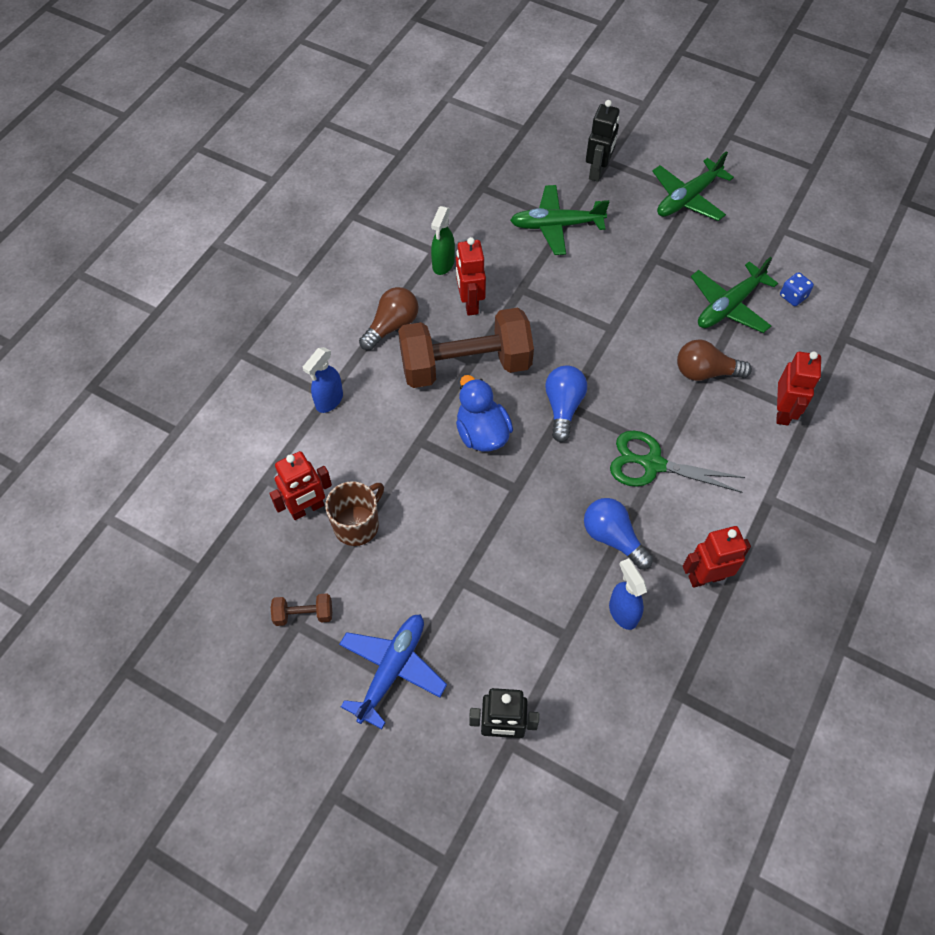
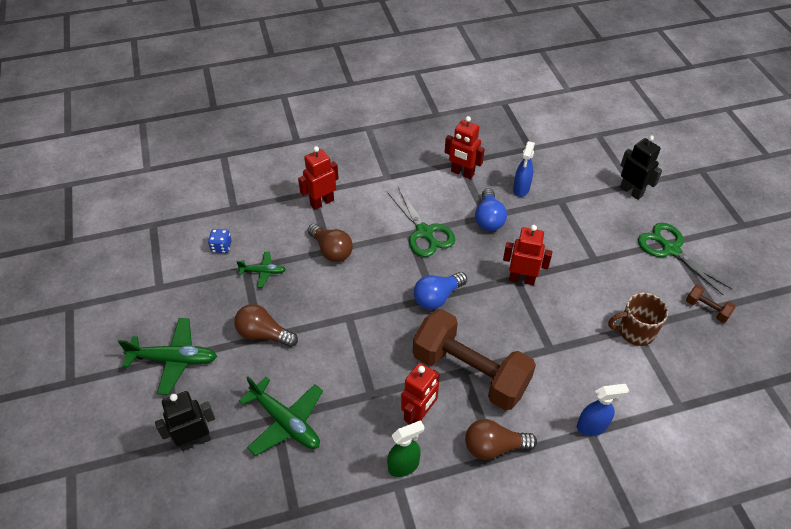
camera: 135 degrees left, 10 degrees down
red robot [269,451,332,520] -> red robot moved to [503,225,552,285]
blue plane [339,614,447,729] -> green scissors [638,223,732,296]
blue duck [456,375,513,451] -> none
green plane [691,257,778,333] -> green plane [237,252,286,288], size x0.56
none -> brown light bulb [234,304,298,347]

